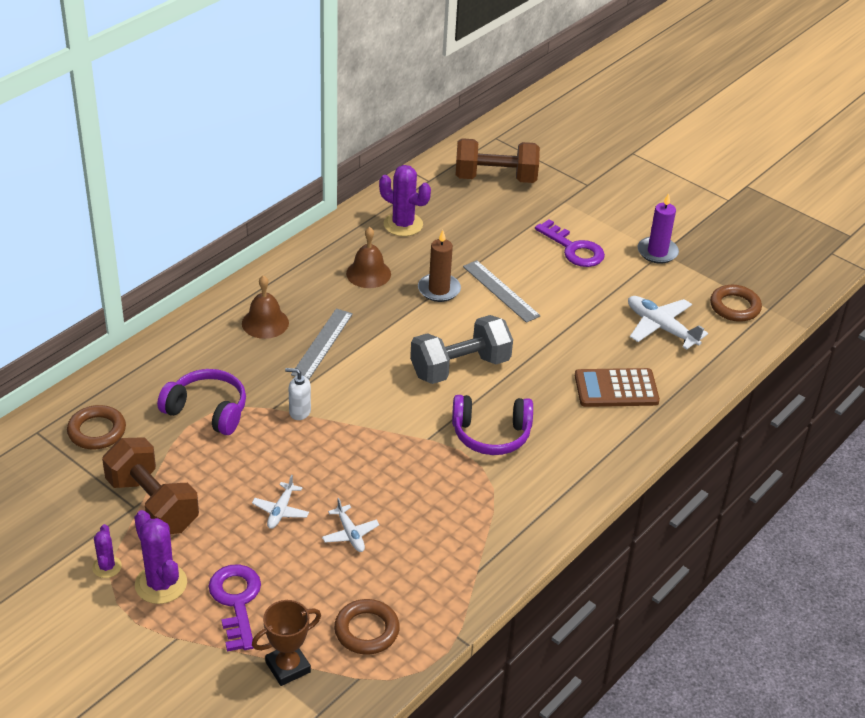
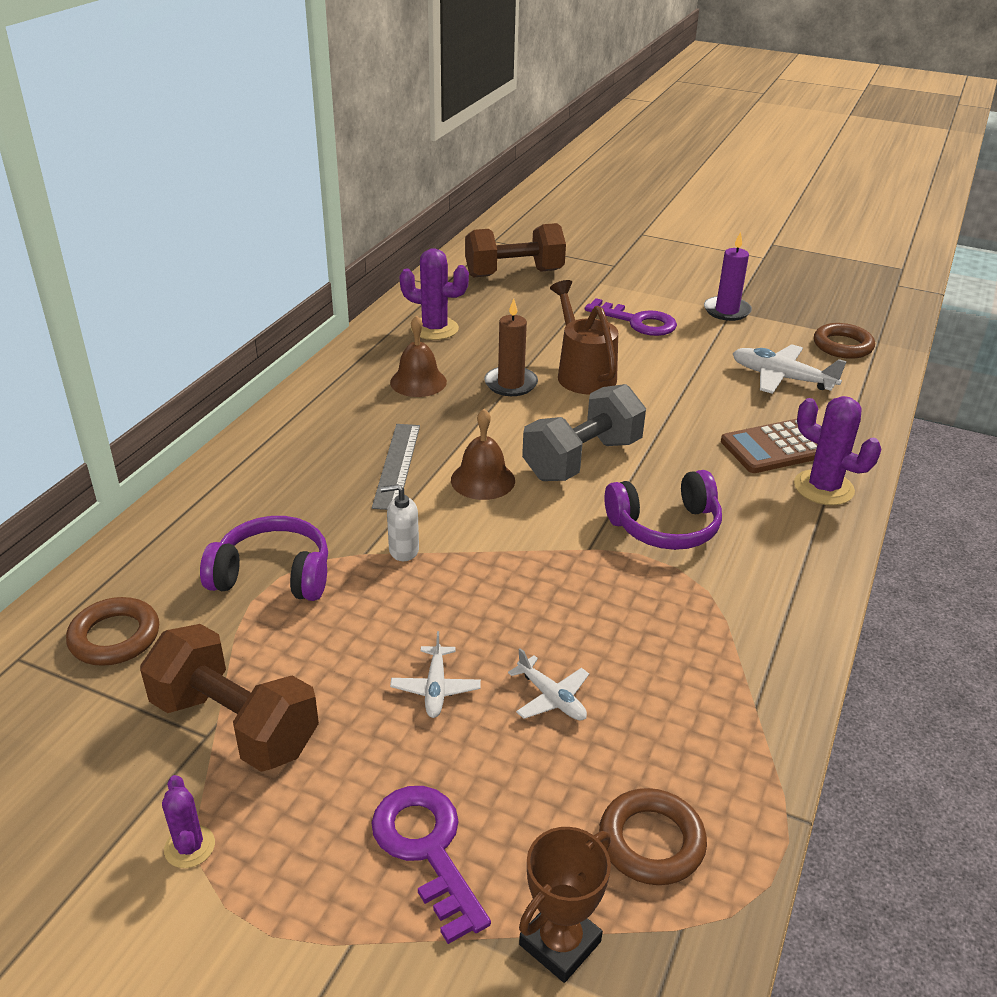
camera: 15 degrees left, 5 degrees down
purple cactus [134,510,187,604] -> purple cactus moved to [794,396,882,505]
brown bell [242,275,289,339] -> brown bell moved to [451,409,515,500]
grey ruler [463,260,541,323] -> brown watering can [550,280,618,394]

